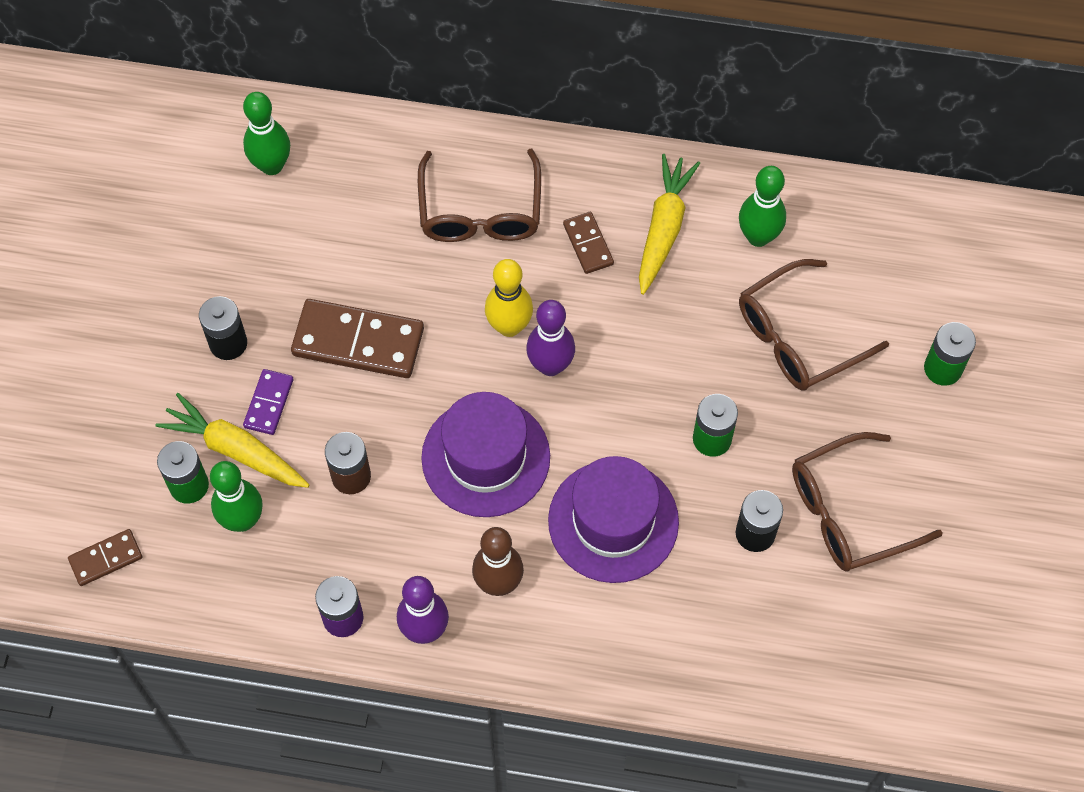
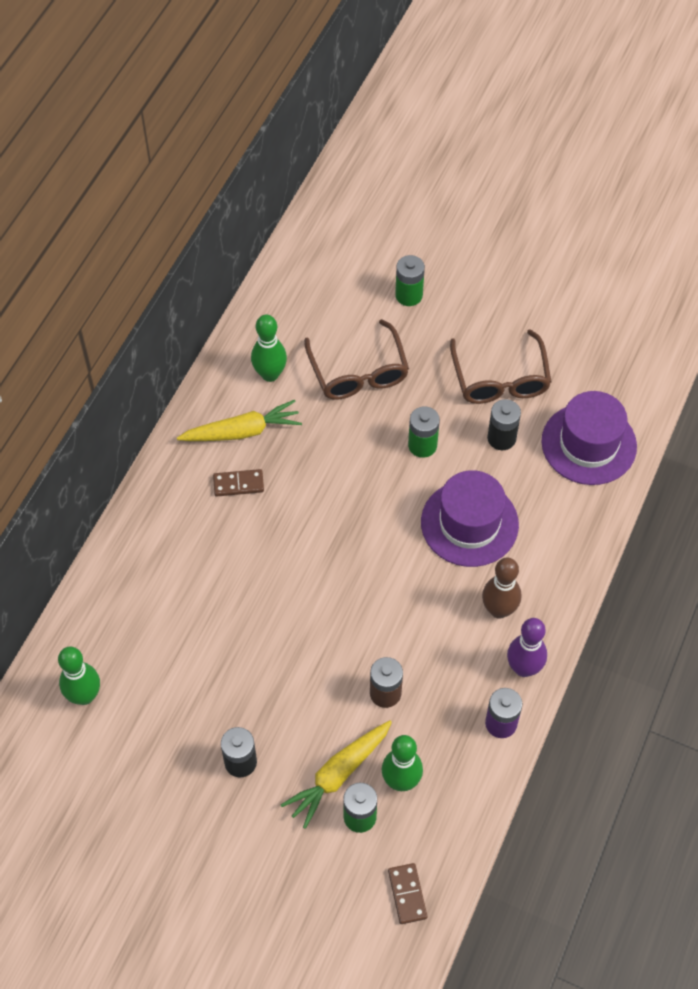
camera: 75 degrees left, 5 degrees down
purple domino [243,369,293,435] -> none
brown domino [291,299,424,378] -> none
brown glasses [418,149,541,242] -> none
purple hat [421,392,550,517] -> purple hat moved to [541,391,637,485]
yellow bowling pin [485,259,533,337] -> none
purple bowling pin [526,300,575,376] -> none
yellow carrot [639,154,700,295] -> yellow carrot turned 135 degrees clockwise [177,400,302,441]

